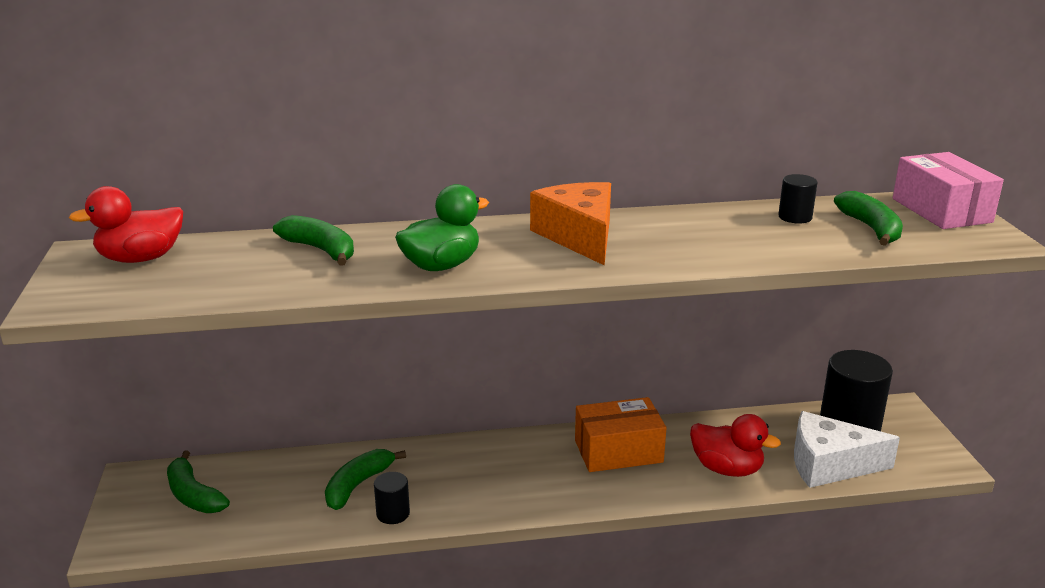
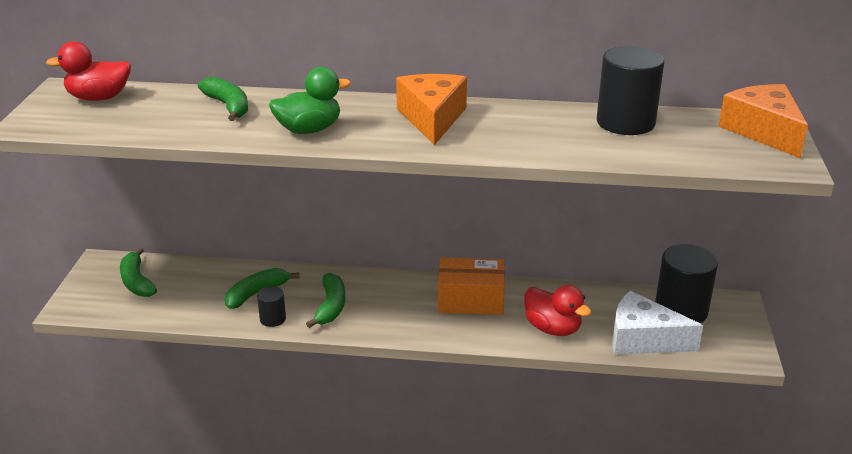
camera: 15 degrees right, 5 degrees up
black cylinder [778,174,818,224] -> black cylinder [597,46,664,135], size x2.03
green banana [834,191,903,246] -> green banana moved to [306,273,345,328]
pink box [893,152,1004,229] -> orange cheese [718,84,808,158]

